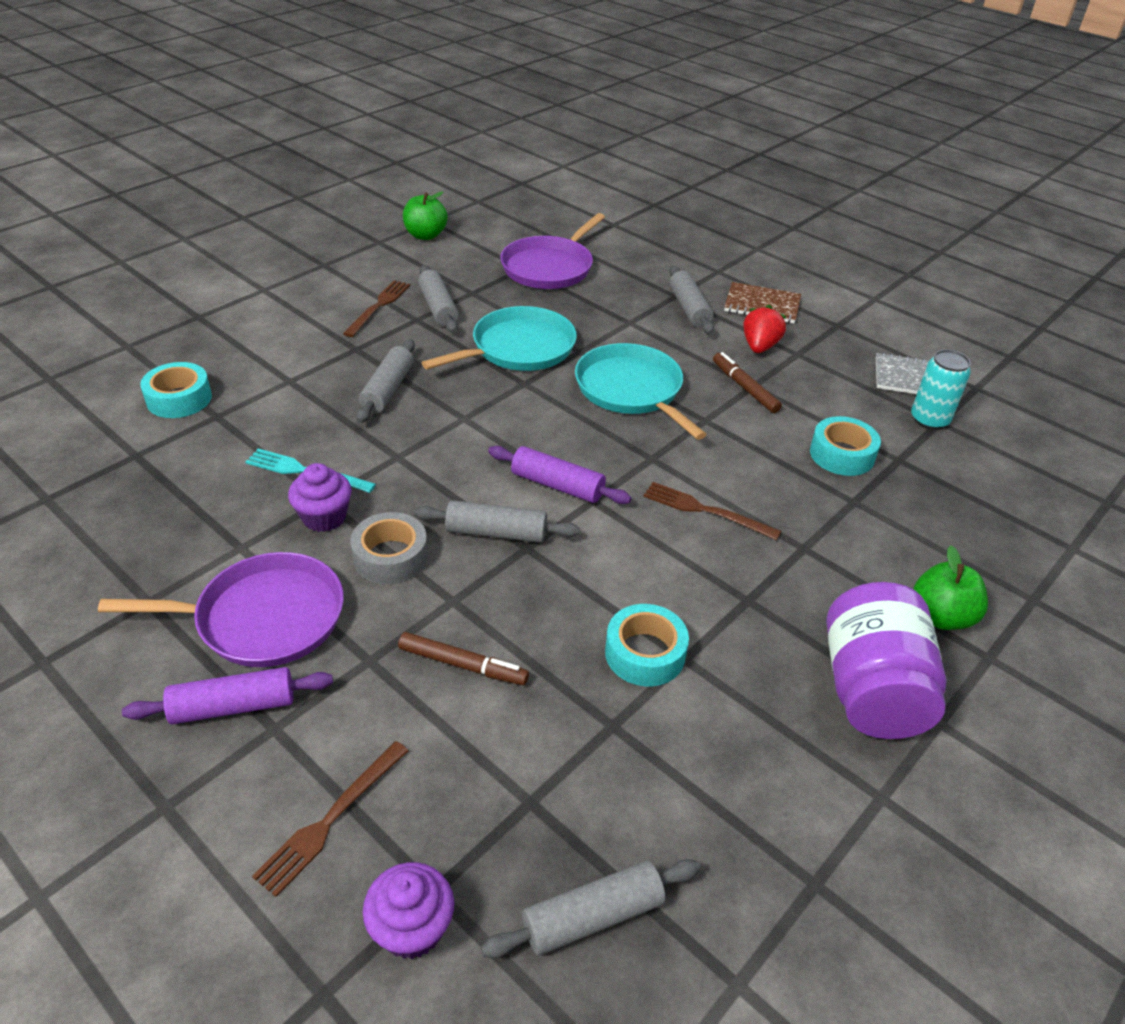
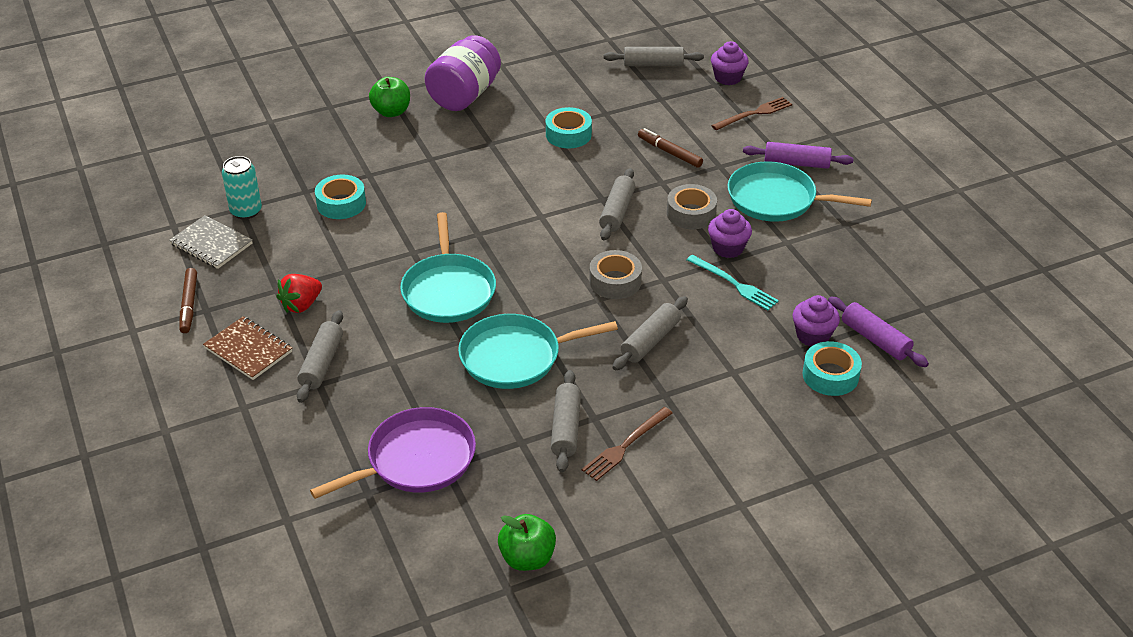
camera: 155 degrees left, 0 degrees up
purple pan [98,552,344,667] -> turquoise pan [728,161,872,222]
grey rolling pin [414,500,580,543] -> grey rolling pin turned 75 degrees clockwise [599,168,635,240]
purple rolling pin [488,446,631,504] -> purple rolling pin moved to [828,297,929,367]
brown fork [643,482,781,540] -> none
brown marker [713,352,782,413] -> brown marker moved to [179,268,197,333]
none -> grey tape [589,250,642,299]
none -> purple cupcake [793,295,840,346]

